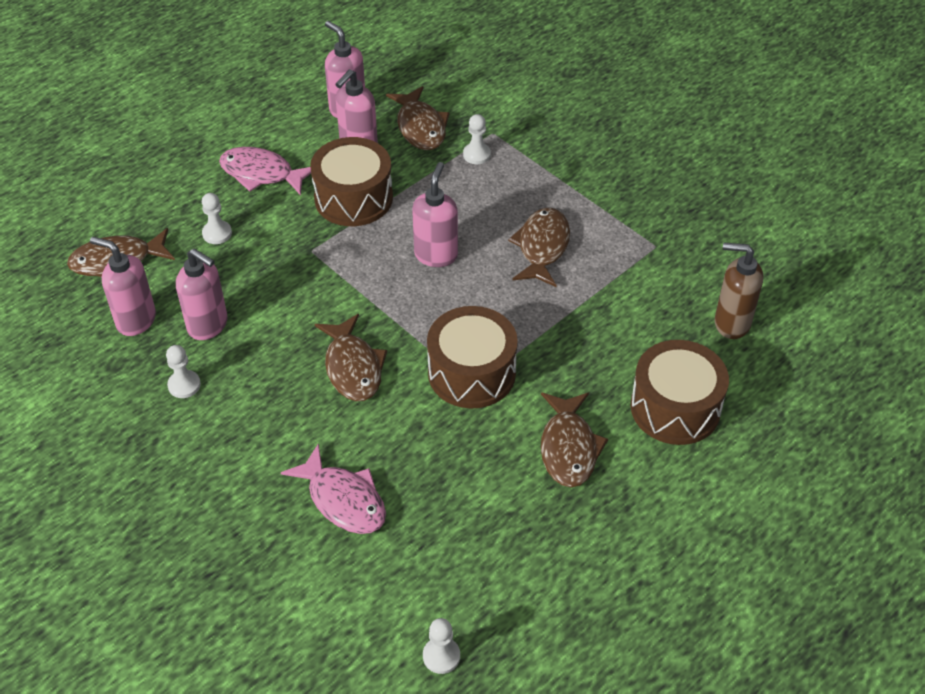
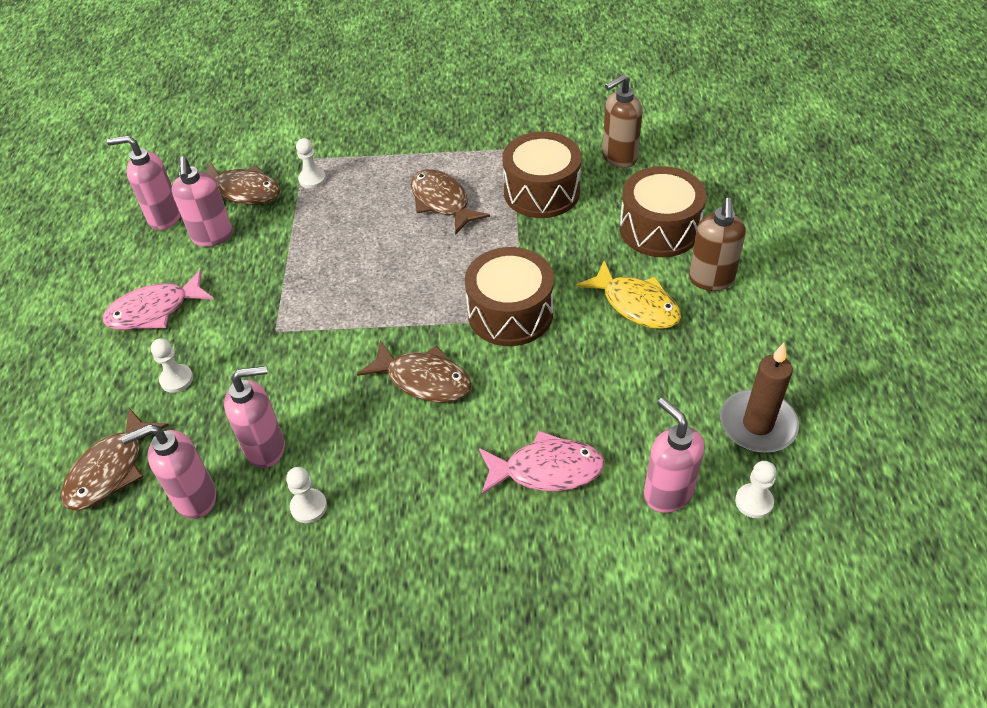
camera: 45 degrees left, 0 degrees up
brown drum [310,137,393,226] -> brown drum moved to [502,132,582,218]
pink soap dispenser [412,162,458,267] -> pink soap dispenser moved to [644,397,705,513]
brown fish [541,393,608,487] -> yellow fish [576,261,681,329]
none -> brown soap dispenser [689,198,746,291]
none -> brown candle [720,343,799,453]

